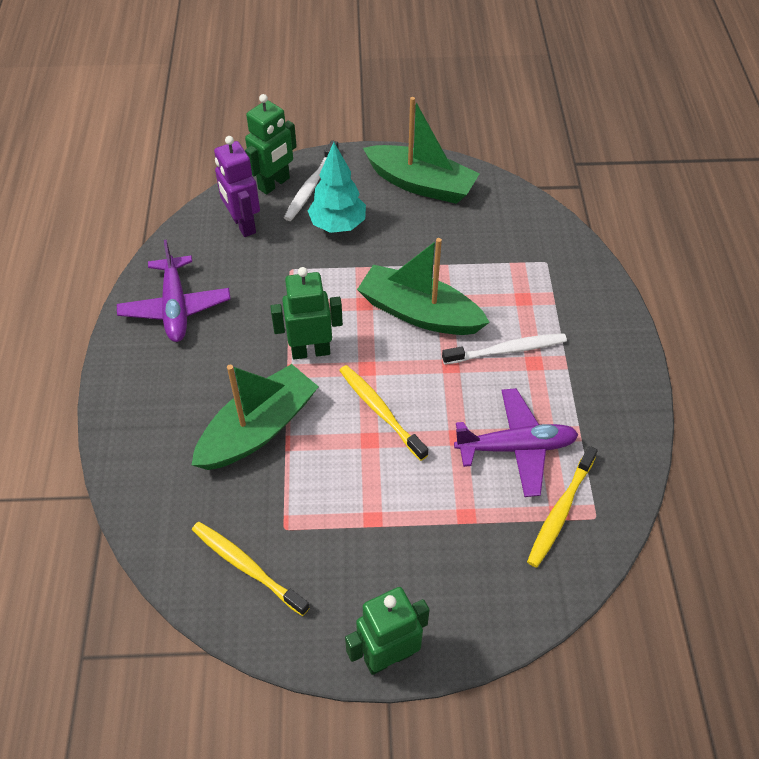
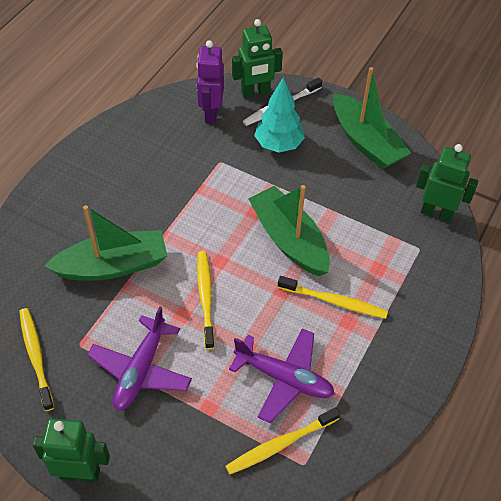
camera: 30 degrees right, 0 degrees up
purple plane [117,239,231,342] -> purple plane moved to [87,306,192,411]
green robot [270,267,343,359] -> green robot moved to [416,144,478,222]
white toothbrush [442,333,567,365] -> yellow toothbrush [278,276,388,319]

